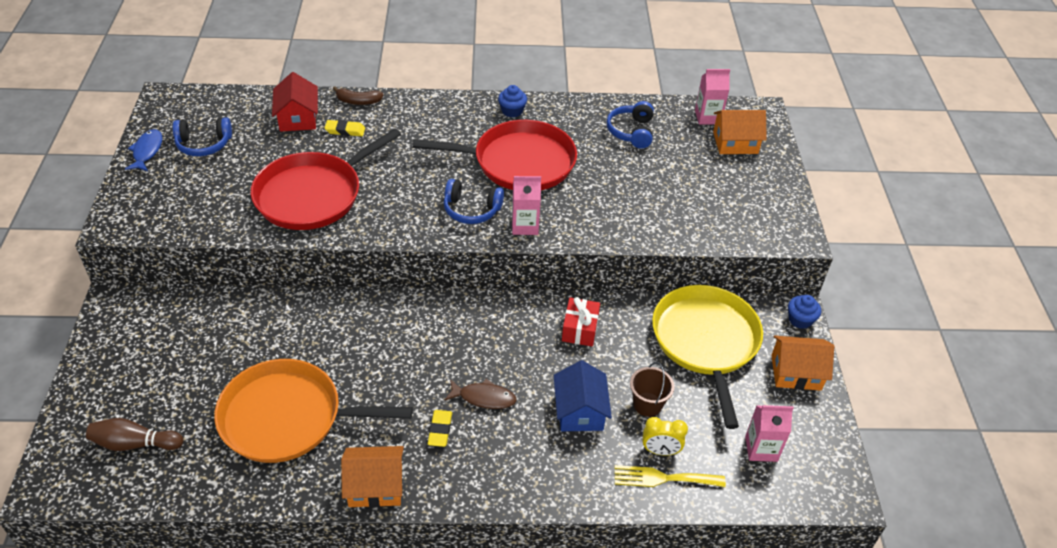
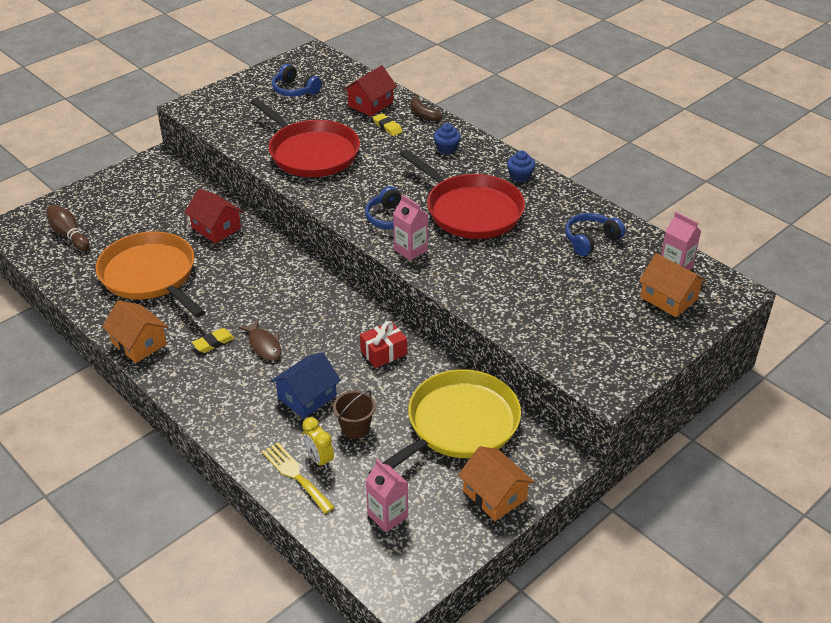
camera: 50 degrees right, 5 degrees down
blue fish [125,129,162,171] -> none
red pan [251,128,401,230] -> red pan turned 135 degrees counterclockwise [251,98,360,177]
blue cupcake [788,295,821,329] -> blue cupcake moved to [433,123,461,154]
none -> red house [184,189,243,243]

